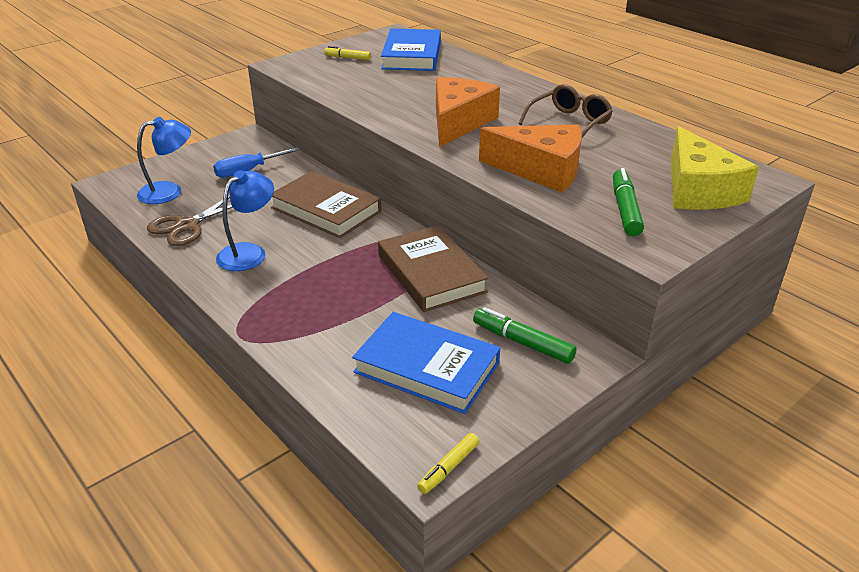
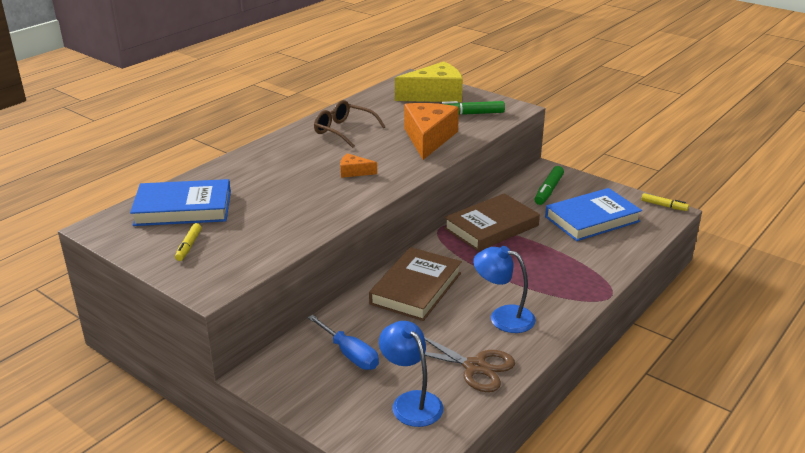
camera: 100 degrees left, 5 degrees down
blue book [352,312,500,414] -> blue book turned 45 degrees clockwise [545,188,642,241]
orange cheese [436,77,500,147] -> orange cheese [340,153,377,178], size x0.46

